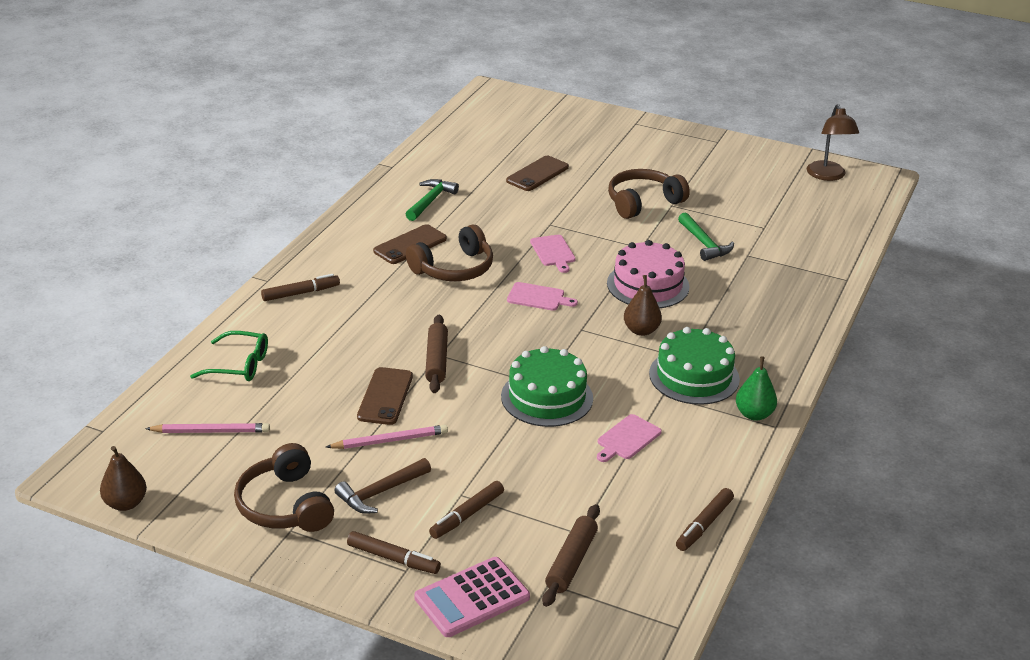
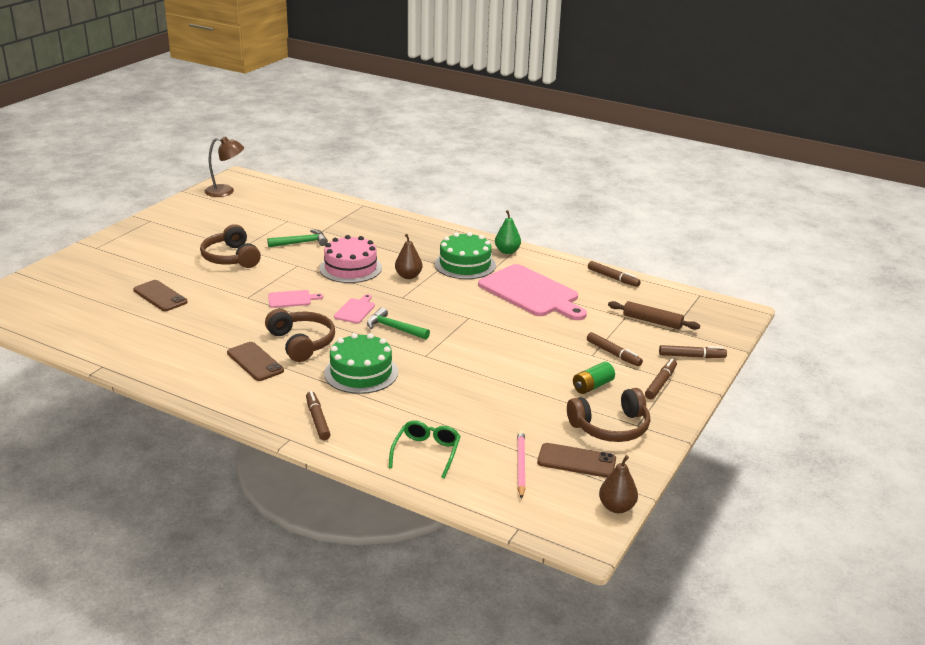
camera: 85 degrees left, 5 degrees down
pink pencil [326,425,448,449] -> none
brown hammer [334,458,431,514] -> green battery [573,362,615,394]
brown phone [357,367,413,425] -> brown phone moved to [537,443,616,478]
green hammer [406,179,459,221] -> green hammer moved to [367,307,430,340]
pink calculator [415,557,530,637] -> brown marker [659,345,727,358]
brown rolling pin [425,315,448,393] -> none
green cake [501,346,593,427] -> green cake moved to [324,333,398,394]
pink cutting board [597,414,662,462] -> pink cutting board [478,264,587,320], size x2.23

